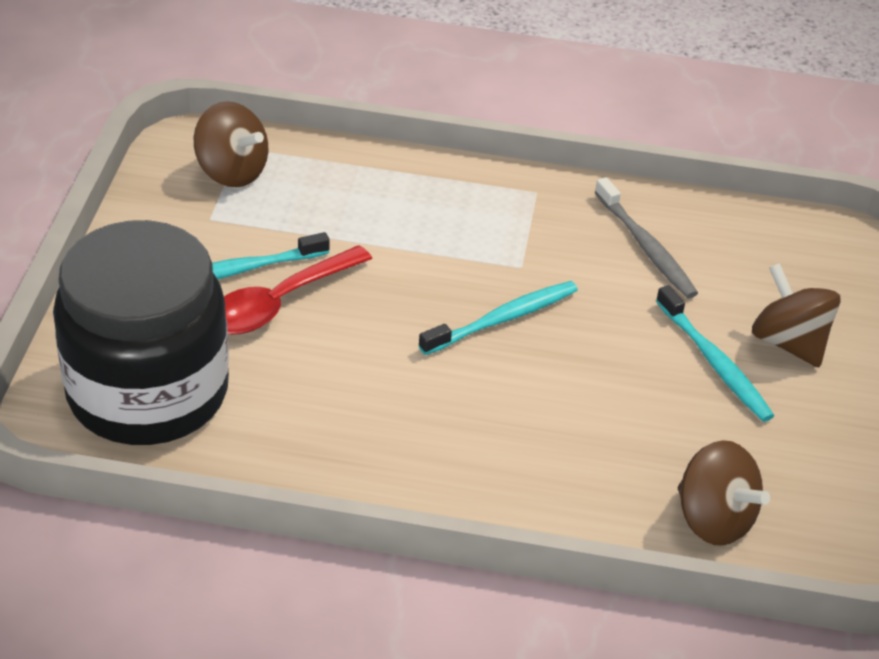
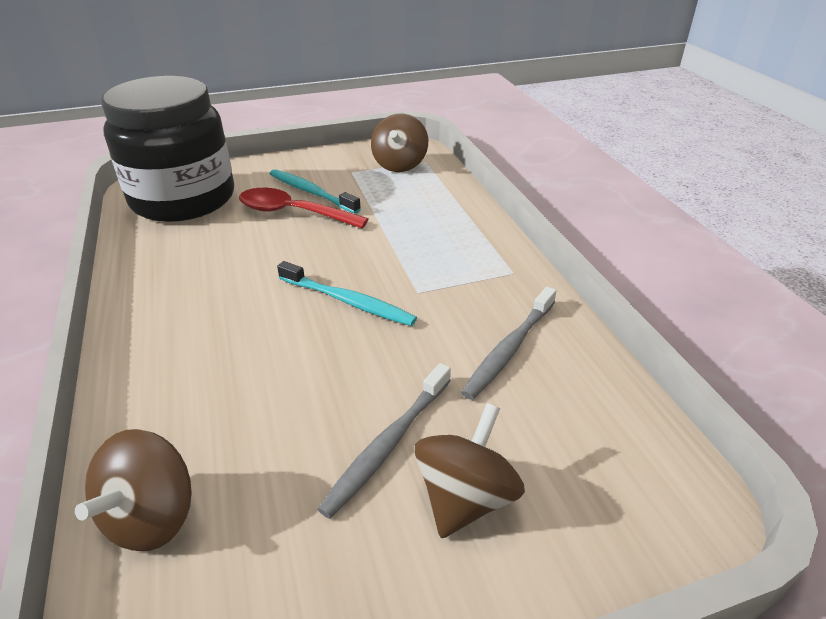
camera: 65 degrees right, 5 degrees down
turquoise toothbrush [656,285,774,422] -> grey toothbrush [317,363,451,519]

